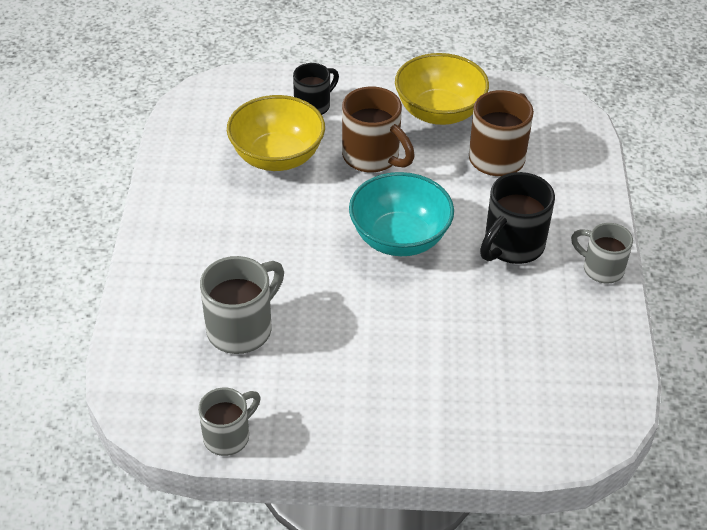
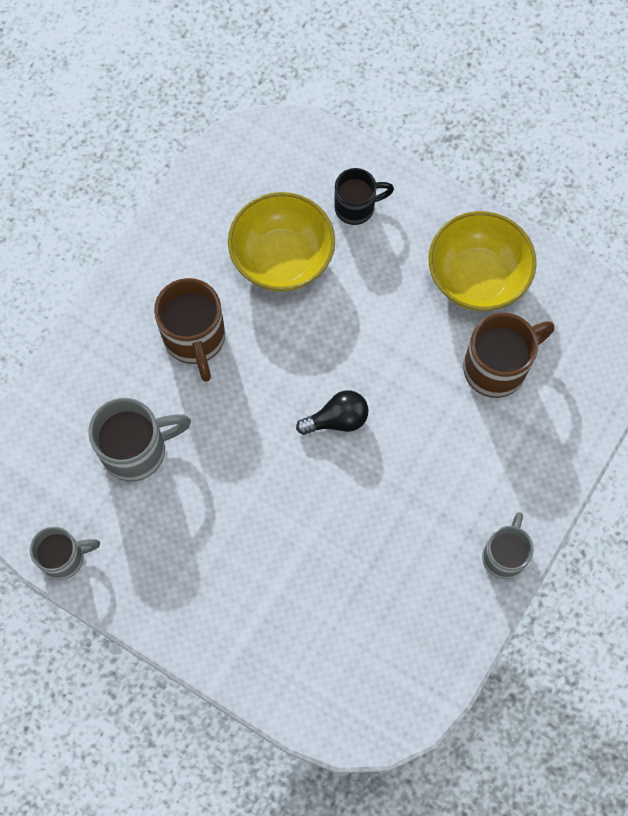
camera: 30 degrees right, 25 degrees up
brown mug [342,87,415,173] -> brown mug moved to [154,278,225,382]
turquoise bowl [349,172,454,256] -> black light bulb [296,390,369,435]
black mug [480,172,555,264] -> none
grey mug [571,223,633,284] -> grey mug turned 45 degrees clockwise [482,512,534,579]

